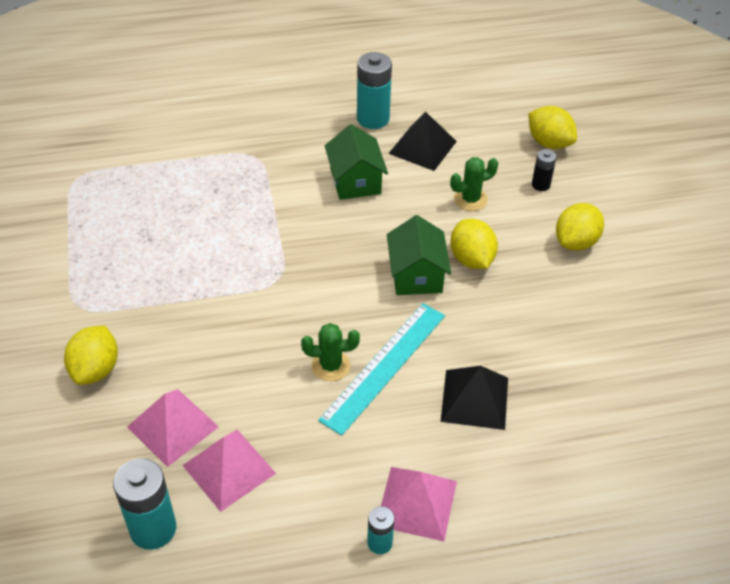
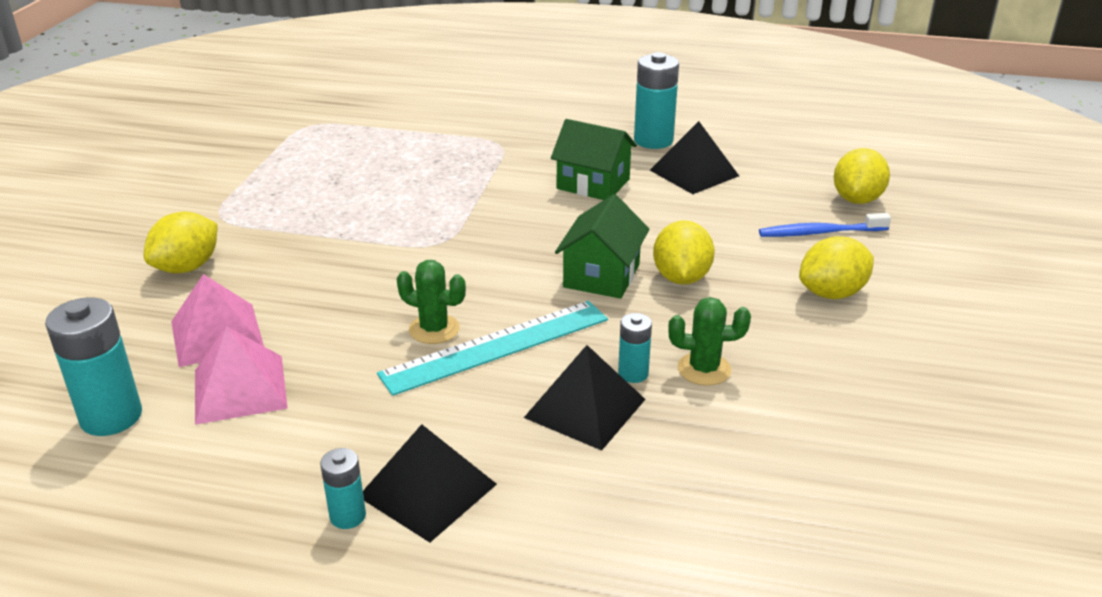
camera: 25 degrees right, 15 degrees down
green house [325,124,388,200] -> green house turned 75 degrees counterclockwise [551,119,637,200]
pink pyramid [381,467,457,542] -> black pyramid [363,424,497,542]
green cactus [450,157,498,211] -> green cactus moved to [668,297,751,386]
yellow lemon [528,106,577,149] -> yellow lemon turned 45 degrees clockwise [834,148,890,204]
black battery [532,149,557,191] -> blue toothbrush [759,213,891,237]
none -> turquoise battery [618,313,652,383]

